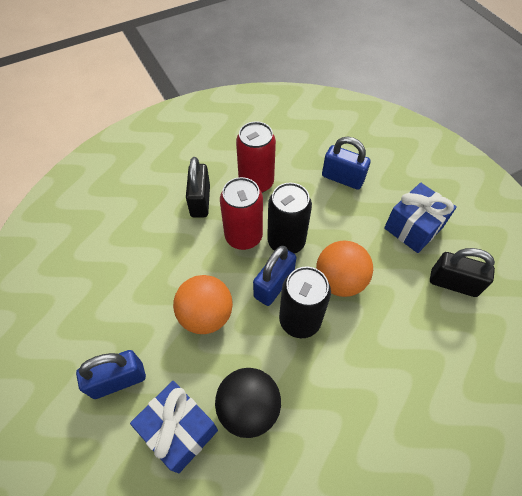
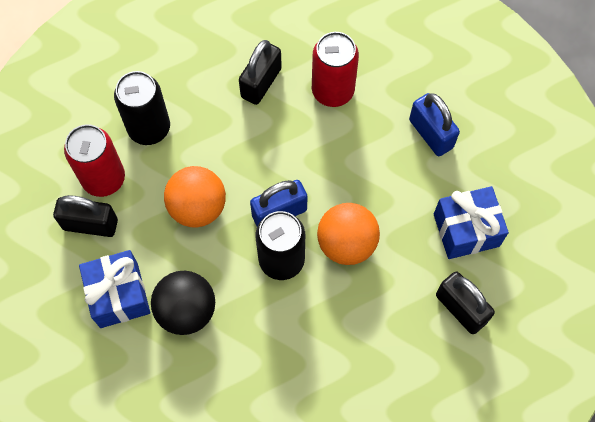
camera: 30 degrees right, 10 degrees up
blue padlock [76,350,146,399] -> black padlock [53,195,118,237]
red can [220,177,263,250] -> red can moved to [64,124,125,197]
black can [267,183,312,254] -> black can moved to [114,71,170,145]

